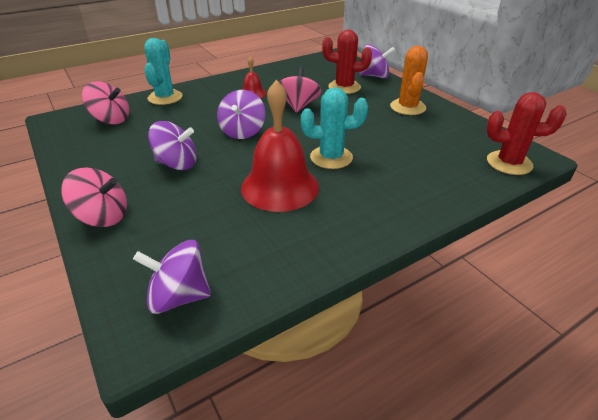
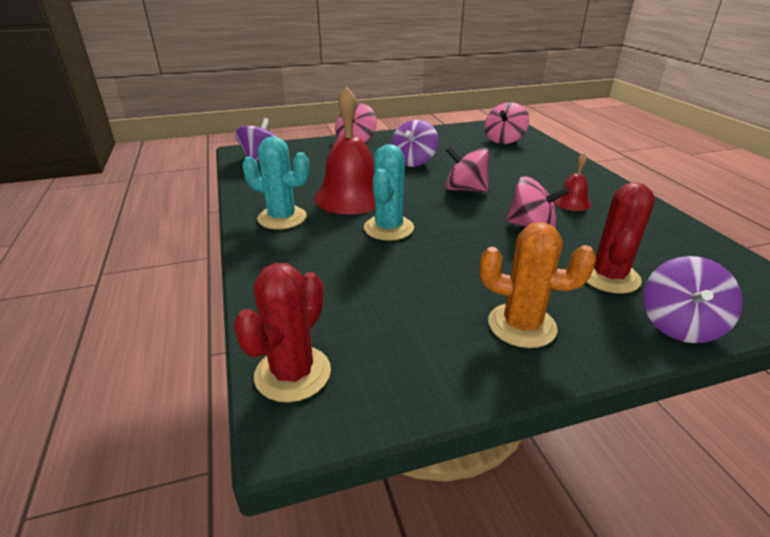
camera: 105 degrees right, 5 degrees down
turquoise cactus [144,38,182,105] -> turquoise cactus moved to [242,136,310,229]
purple spinning top [217,90,266,139] -> pink spinning top [446,146,490,192]

